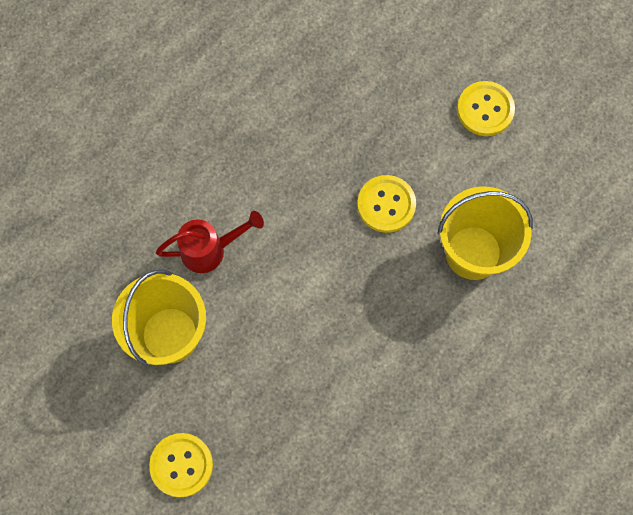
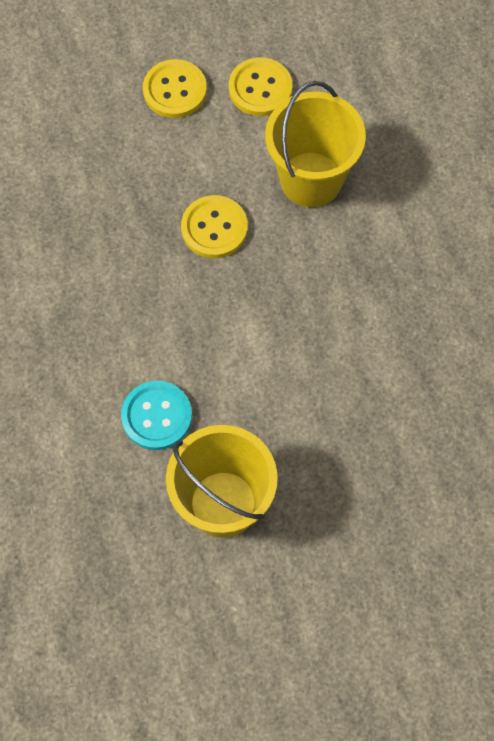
camera: 60 degrees left, 5 degrees down
yellow button [149,433,213,497] -> yellow button moved to [229,57,292,116]
red watering can [156,211,264,273] -> turquoise button [121,381,192,450]

